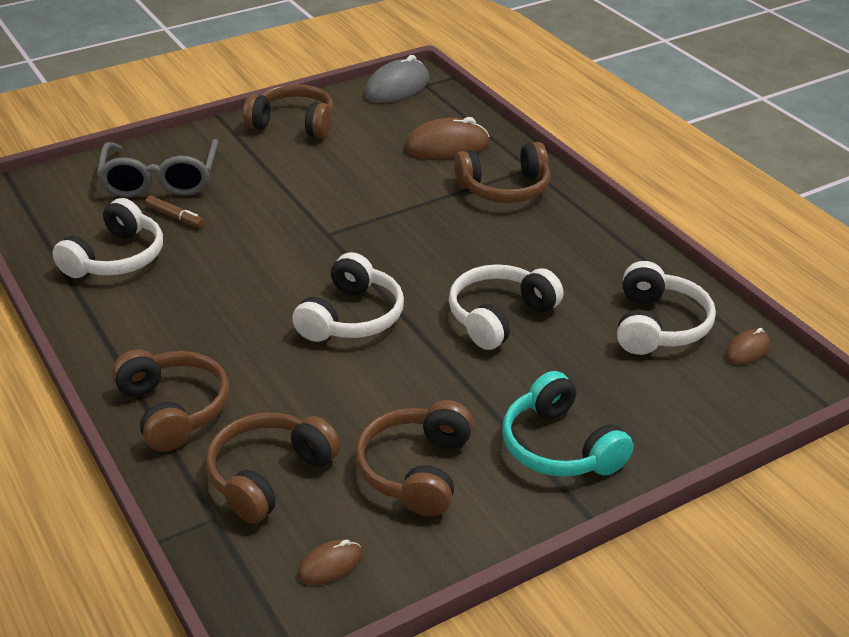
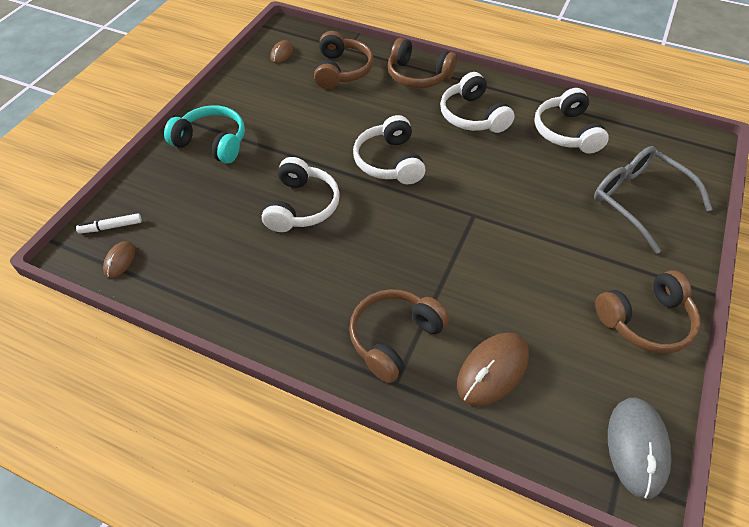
camera: 145 degrees right, 15 degrees up
brown marker [145,196,205,228] -> none
brown headphones [355,400,473,517] -> none
white headphones [617,261,716,355] -> white headphones moved to [440,72,514,133]
none -> white marker [76,213,142,234]

